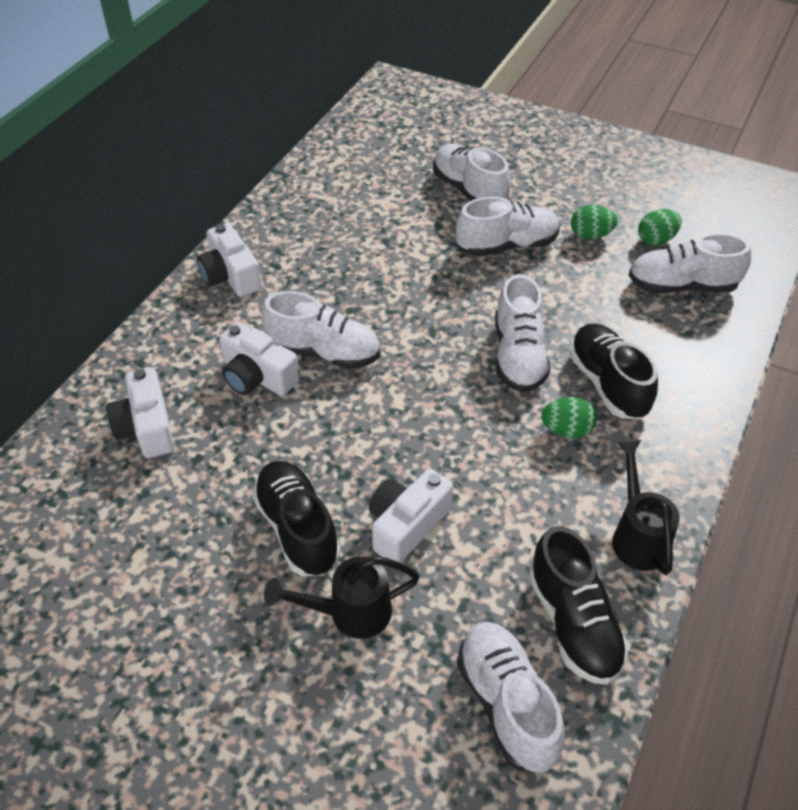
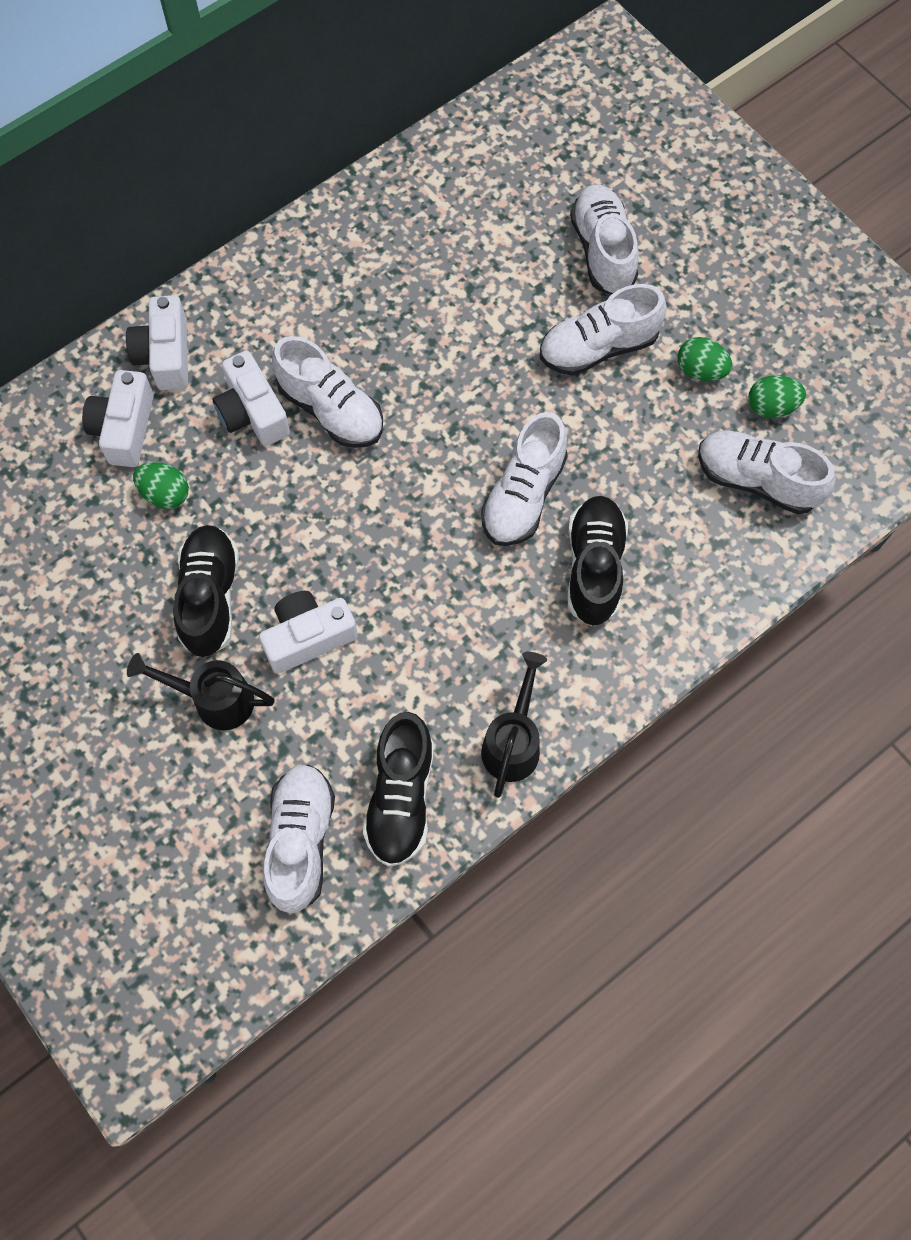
camera: 25 degrees right, 20 degrees up
white camera [197,223,262,297] -> white camera moved to [126,295,188,390]
white shoe [456,197,560,257] -> white shoe turned 150 degrees clockwise [540,284,667,376]
green egg [541,397,597,438] -> green egg moved to [133,462,189,509]

